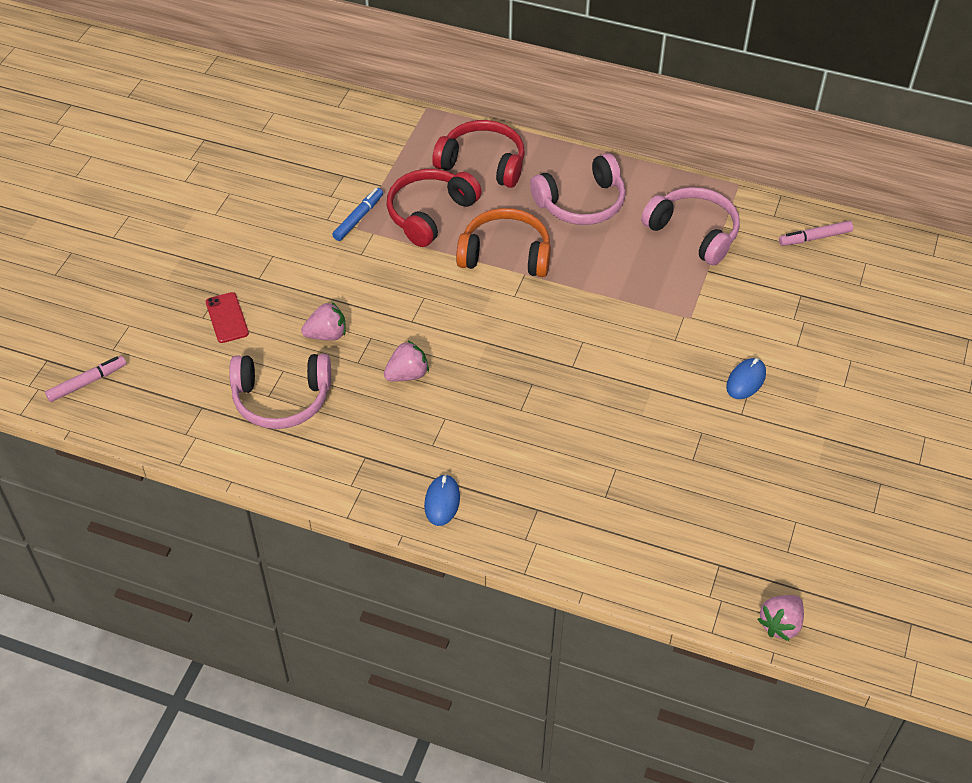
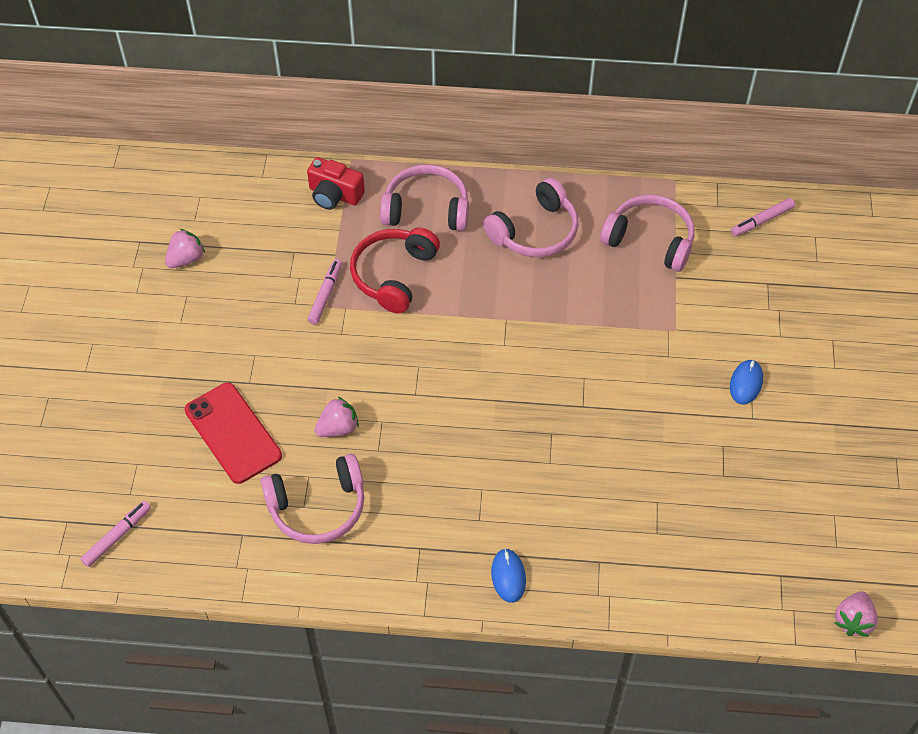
camera: 15 degrees left, 5 degrees up
red phone [206,292,249,343] -> red phone [185,383,282,484], size x1.77
blue marker [332,188,383,241] -> pink marker [307,260,342,325]
pink strawberry [384,341,429,381] -> pink strawberry moved to [165,229,205,268]
red headphones [432,120,525,188] -> pink headphones [380,164,469,231]
orange headphones [456,208,551,277] -> none
none -> red camera [307,157,365,210]

